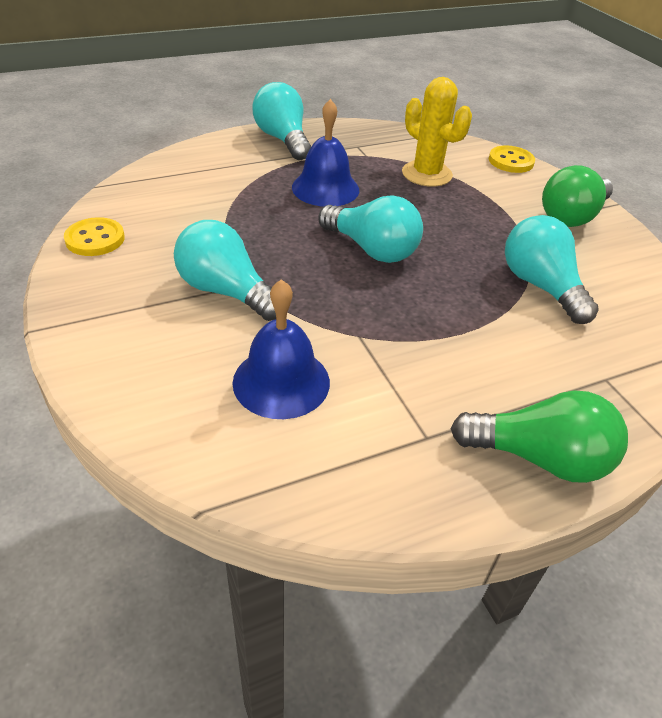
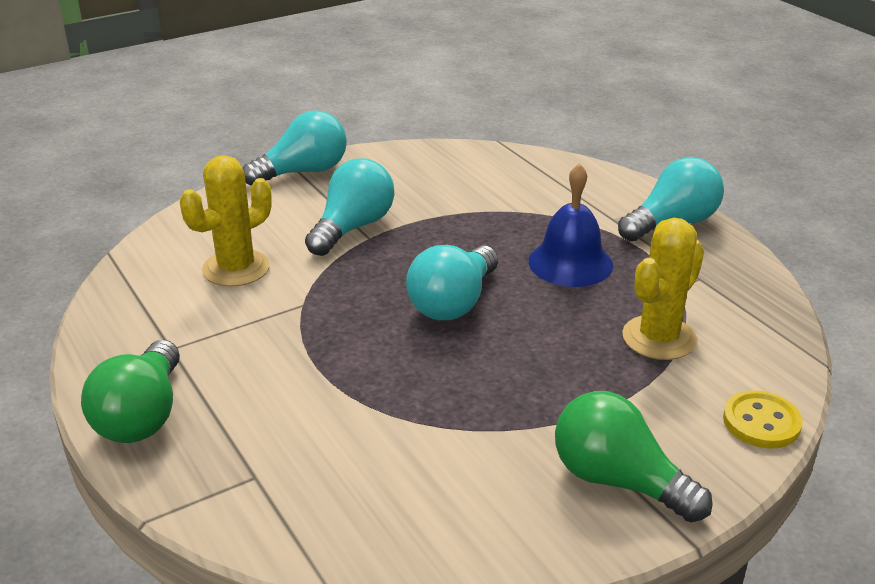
camera: 85 degrees right, 10 degrees down
yellow button [64,217,125,256] -> none
blue bell [232,279,330,419] -> yellow cactus [180,155,272,287]
turquoise light bulb [505,215,599,324] -> turquoise light bulb moved to [243,110,347,186]

